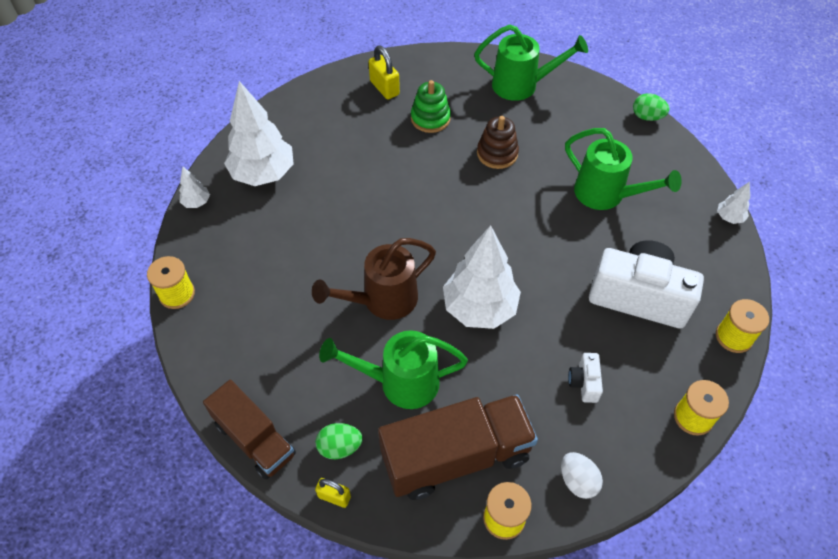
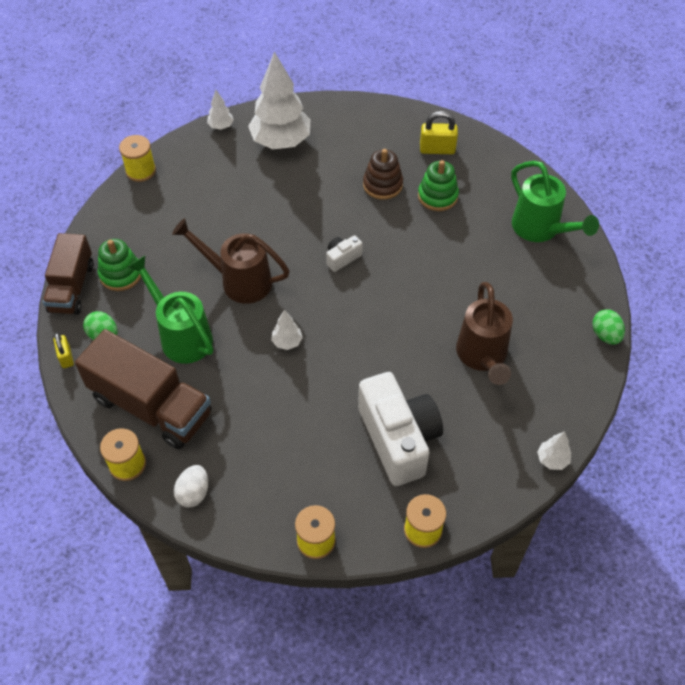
camera: 50 degrees right, 0 degrees up
yellow padlock [369,45,400,99] -> yellow padlock turned 75 degrees clockwise [420,111,458,154]
white tree [443,225,521,329] -> white tree [271,310,303,350], size x0.44
brown stacking toy [477,116,519,169] -> brown stacking toy moved to [363,149,403,200]
green watering can [565,128,682,210] -> brown watering can [456,282,513,385]
white camera [568,353,603,403] -> white camera moved to [326,235,363,272]
none -> green stacking toy [98,239,141,291]

